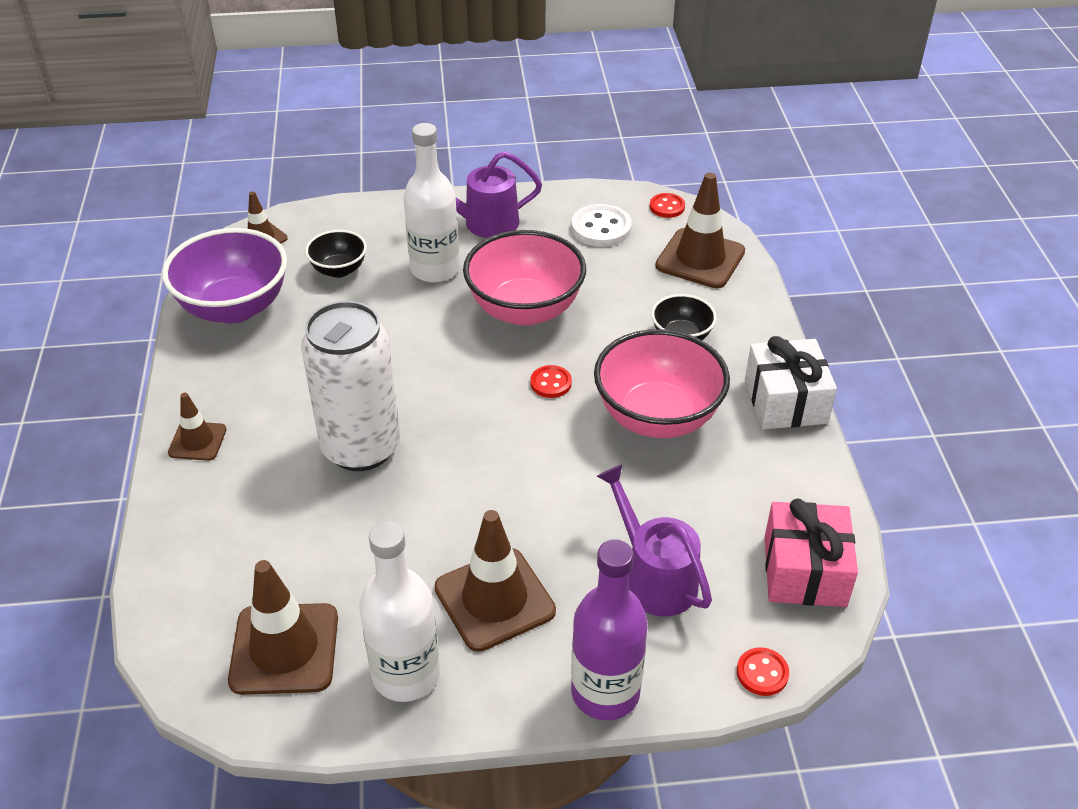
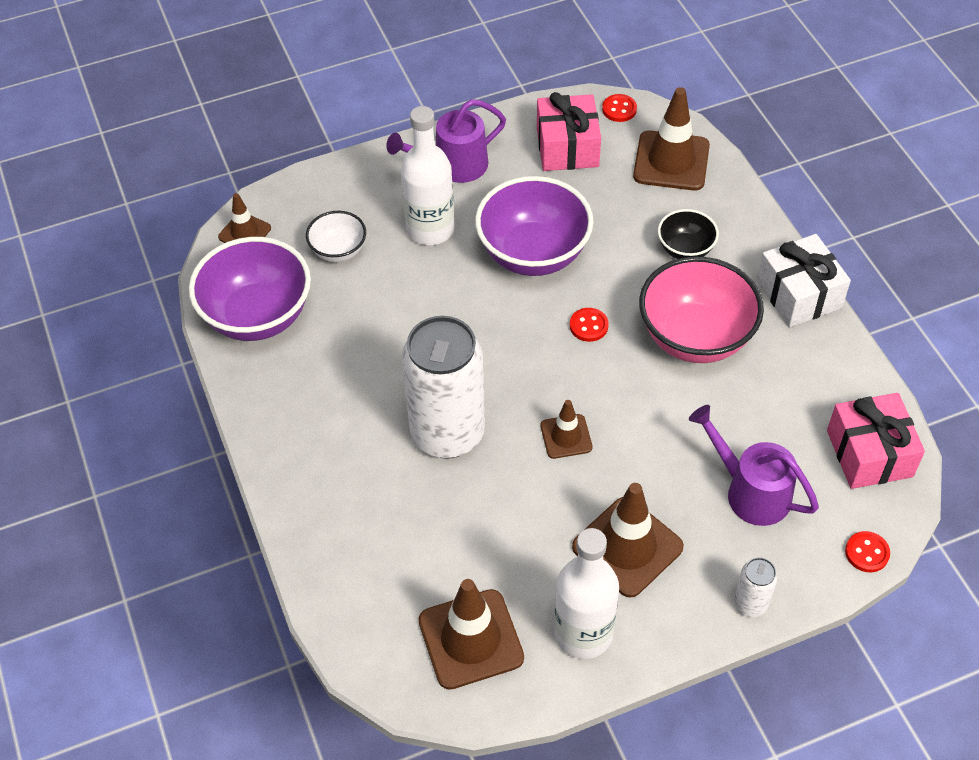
camera: 15 degrees left, 10 degrees up
brown traffic cone [168,393,226,461] -> brown traffic cone moved to [541,400,592,459]
black bowl [305,230,367,278] -> white bowl [306,211,366,262]
pink bowl [463,230,586,326] -> purple bowl [475,176,594,276]
white button [571,204,632,247] -> pink gift [537,92,601,171]
purple bottle [571,539,648,720] -> white can [734,557,778,617]

